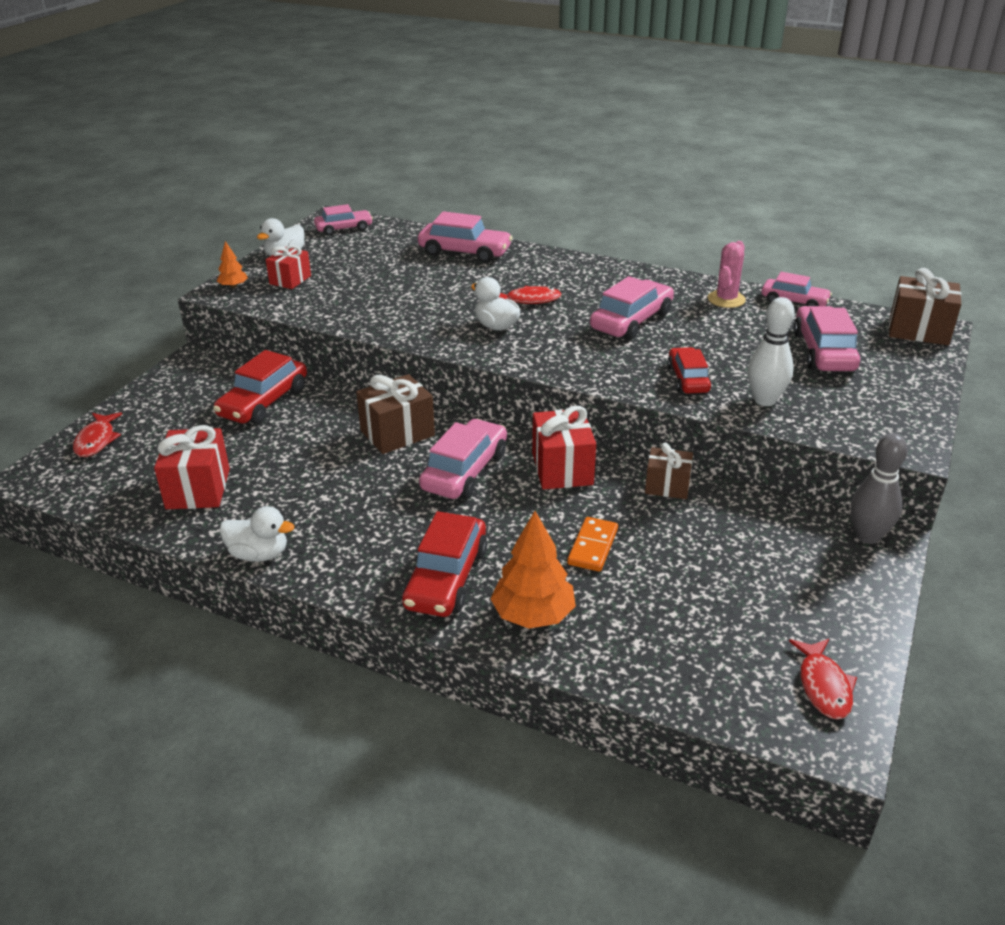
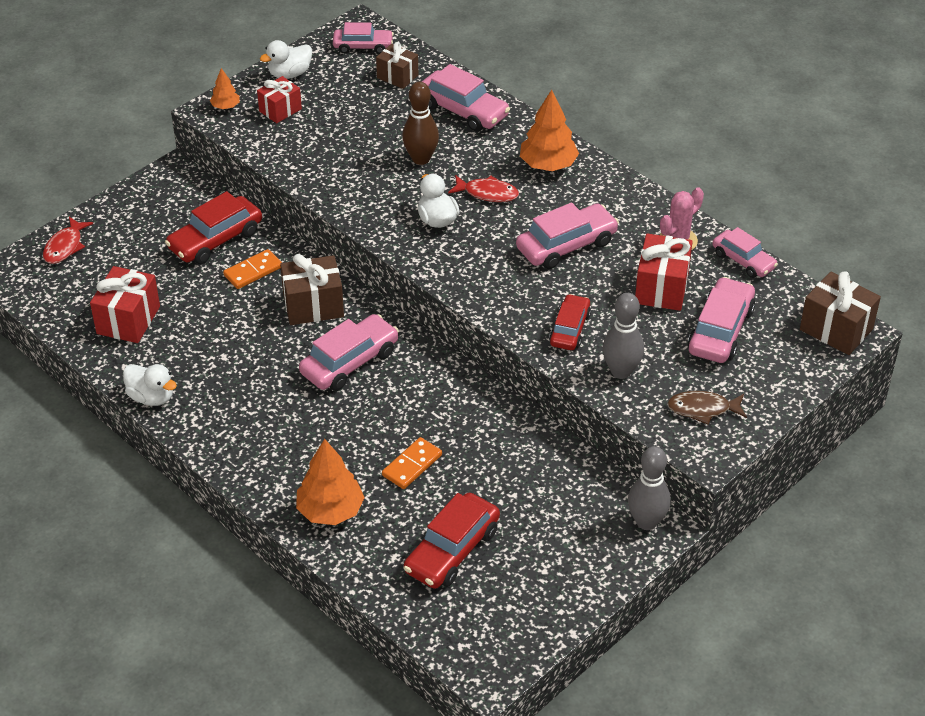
camera: 20 degrees right, 10 degrees up
red car [402,511,487,617] -> red car moved to [403,493,500,589]
red gift [532,406,596,489] -> red gift moved to [635,233,693,311]
brown gift [645,443,693,499] -> brown gift moved to [376,42,418,89]
white bowling pin [748,297,795,406] -> grey bowling pin [603,293,644,379]
red fish [789,639,857,720] -> none
none -> orange domino [223,249,282,289]
none -> brown bowling pin [402,82,439,165]
none -> orange tree [520,90,579,171]
none -> brown fish [667,391,747,425]

